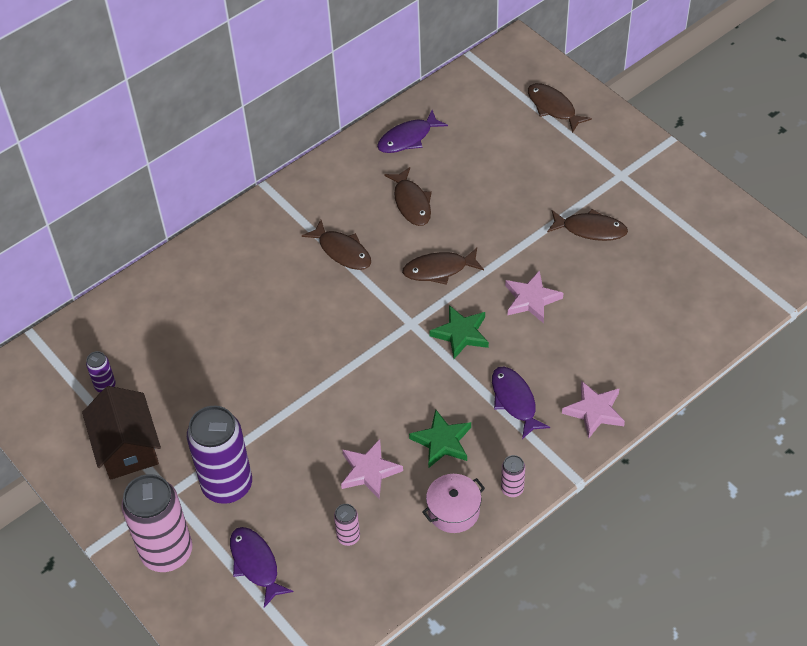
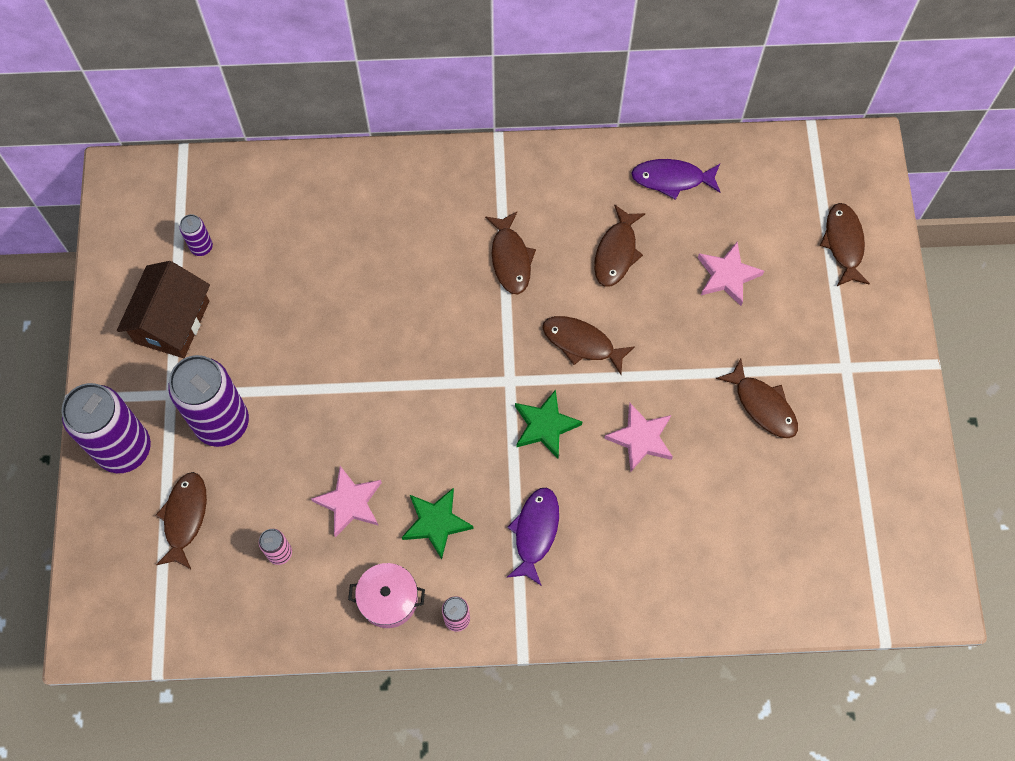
camera: 35 degrees right, 15 degrees up
pink can [121,474,192,572] -> purple can [61,383,151,473]
purple fish [230,527,293,607] -> brown fish [155,472,207,569]
pink star [562,381,625,439] -> pink star moved to [698,242,764,306]

